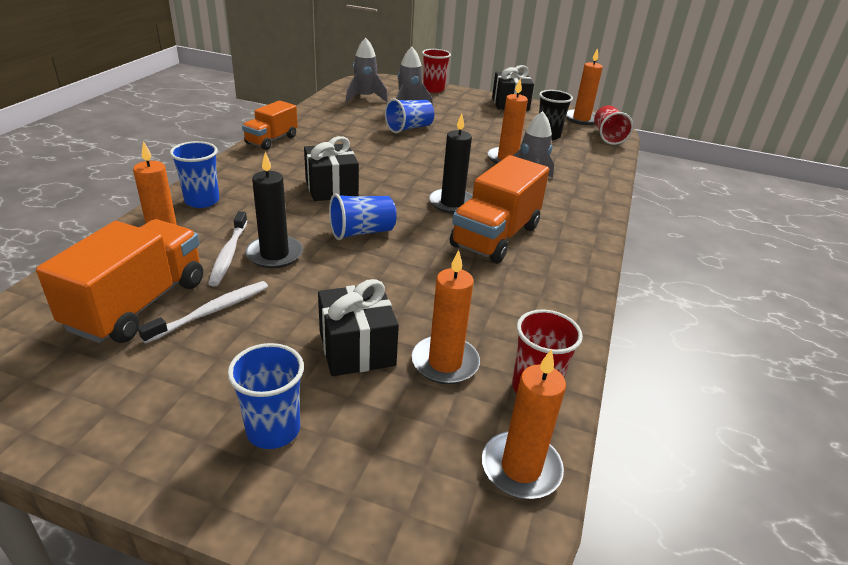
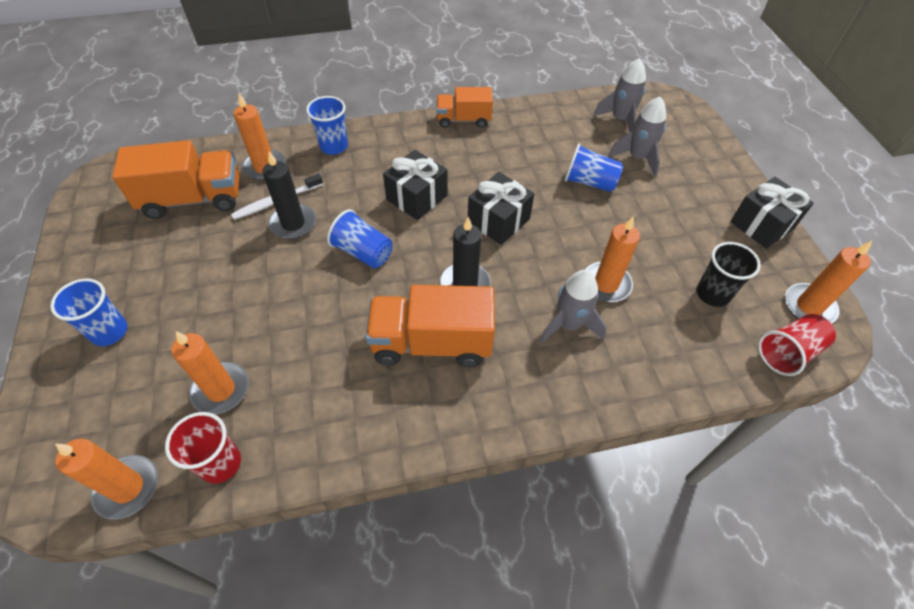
camera: 60 degrees right, 20 degrees up
white toothbrush [138,281,268,344] -> none
black gift [318,279,399,376] -> black gift moved to [468,172,534,245]
red cup [422,49,451,93] -> none

